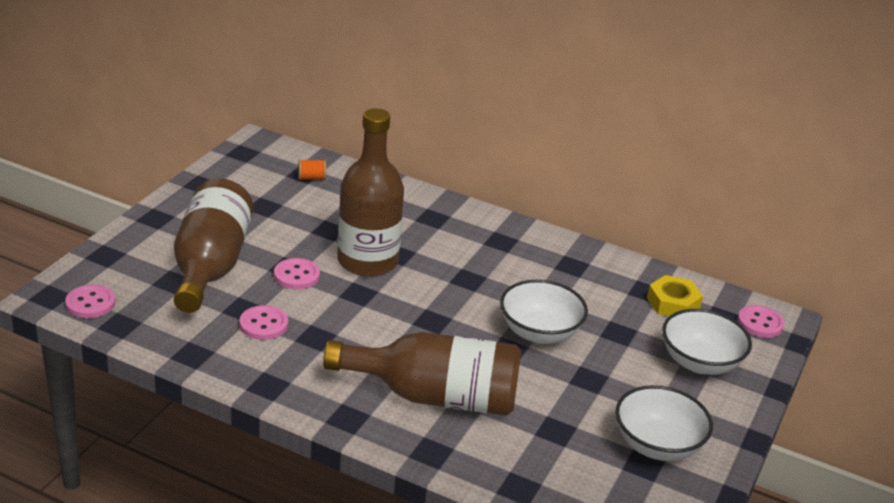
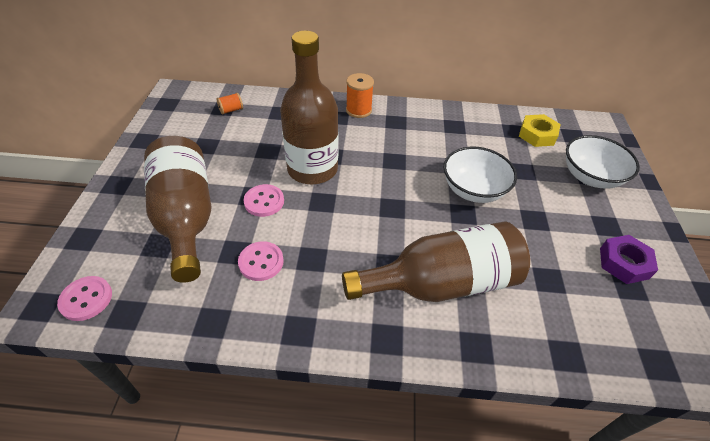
camera: 20 degrees left, 15 degrees up
white bowl [616,385,713,461] -> purple nut [600,235,658,284]
pink button [738,305,785,338] -> none
none -> orange spool [346,73,374,118]

